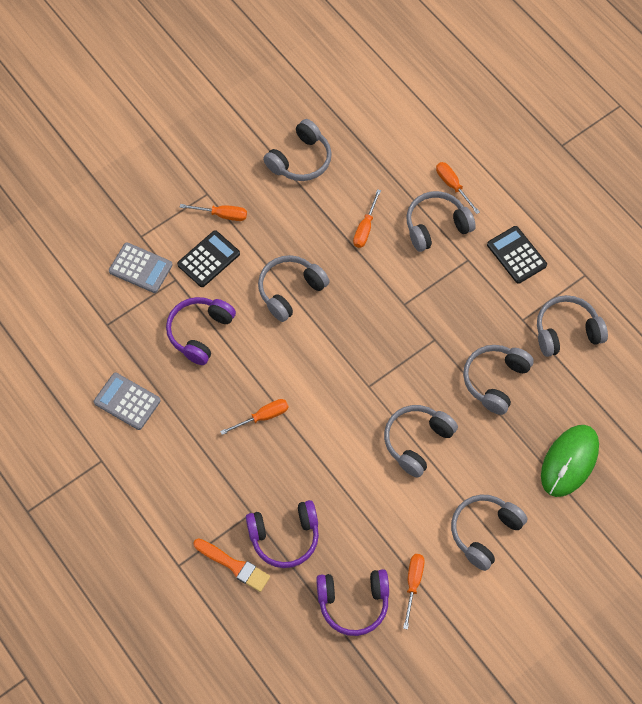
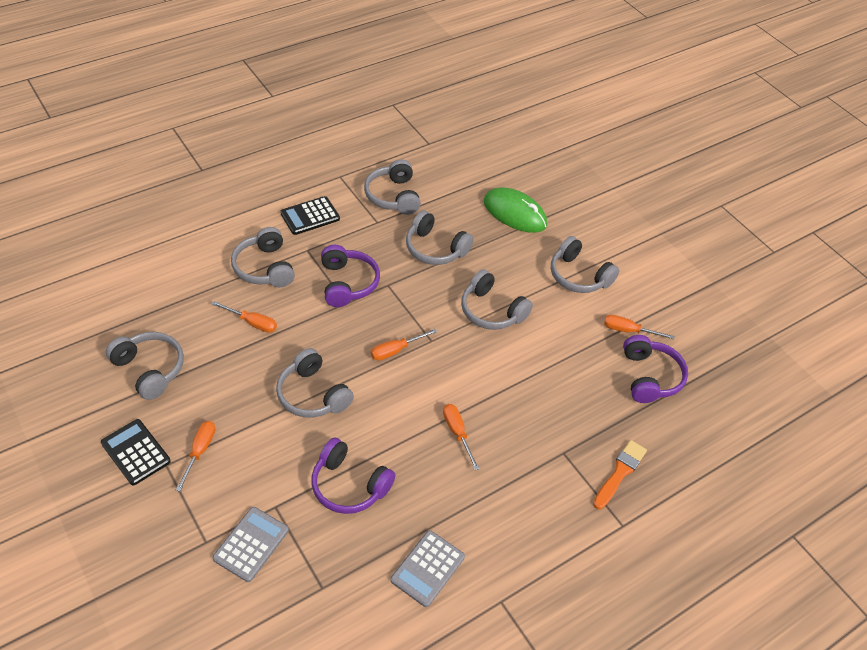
camera: 90 degrees left, 15 degrees down
black calculator [177,230,240,287] -> black calculator moved to [101,419,171,485]
purple headphones [246,500,319,568] -> purple headphones moved to [321,245,380,307]
orange screwdriver [436,162,480,214] -> orange screwdriver moved to [371,329,437,361]

